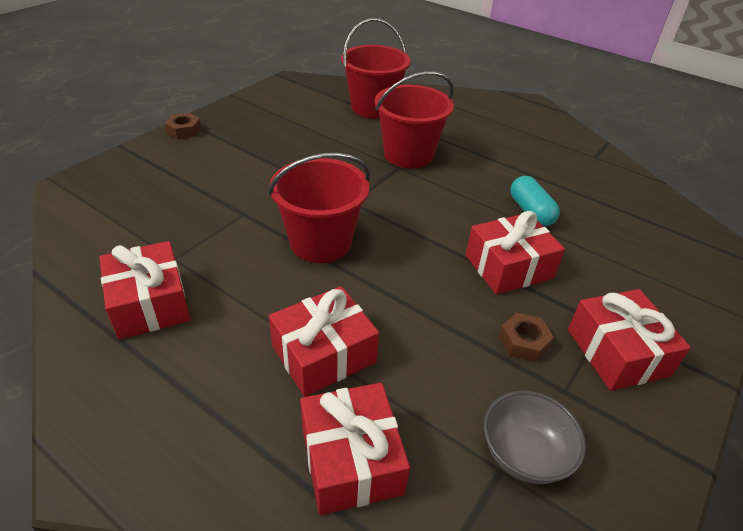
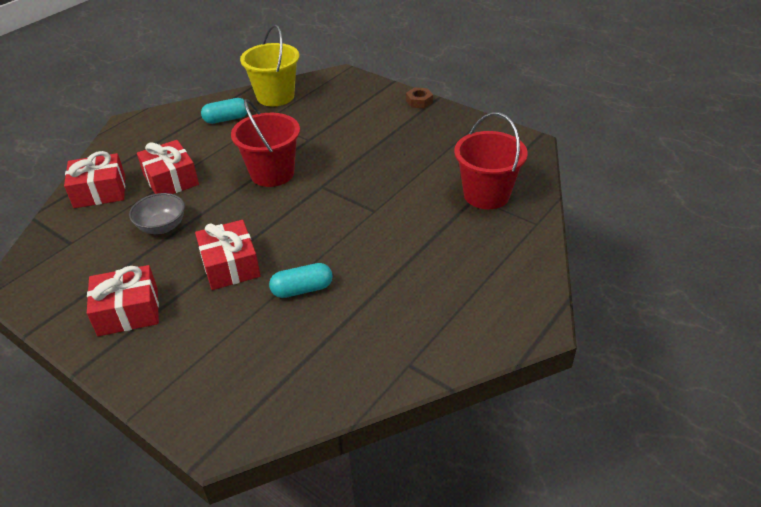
camera: 95 degrees right, 0 degrees up
red gift [100,241,190,339] -> turquoise capsule [201,98,248,124]
red bucket [375,71,454,168] -> none
grey bowl [484,391,586,484] -> grey bowl moved to [129,193,185,234]
brown nut [499,313,554,362] -> none
none -> yellow bucket [240,25,299,106]

